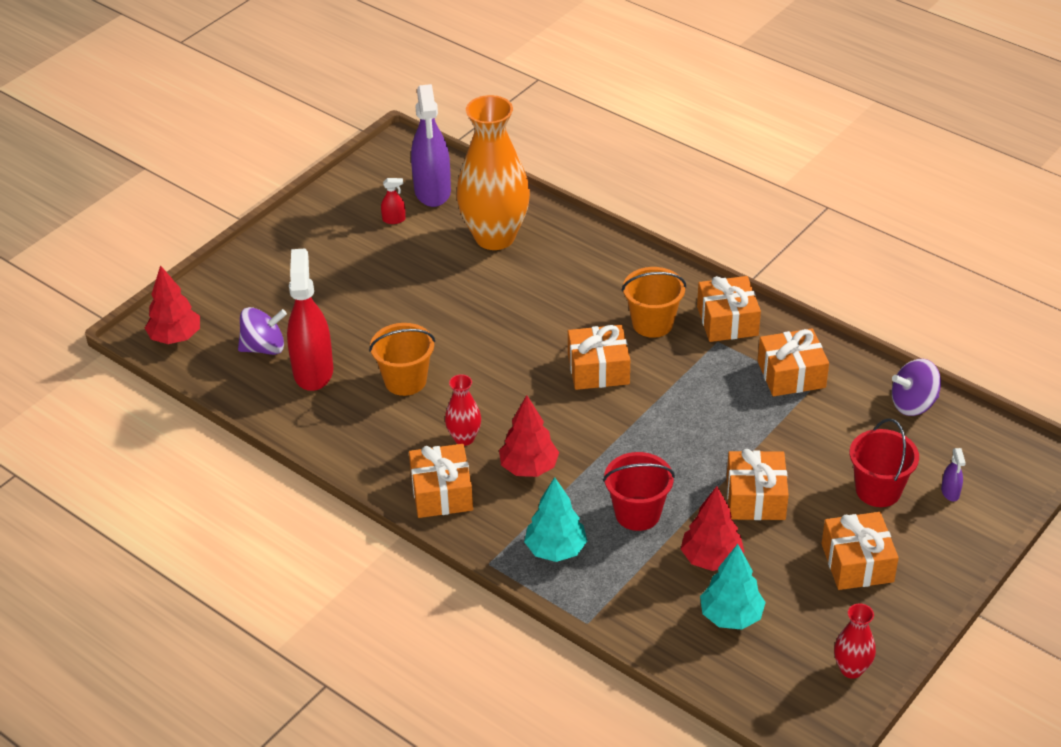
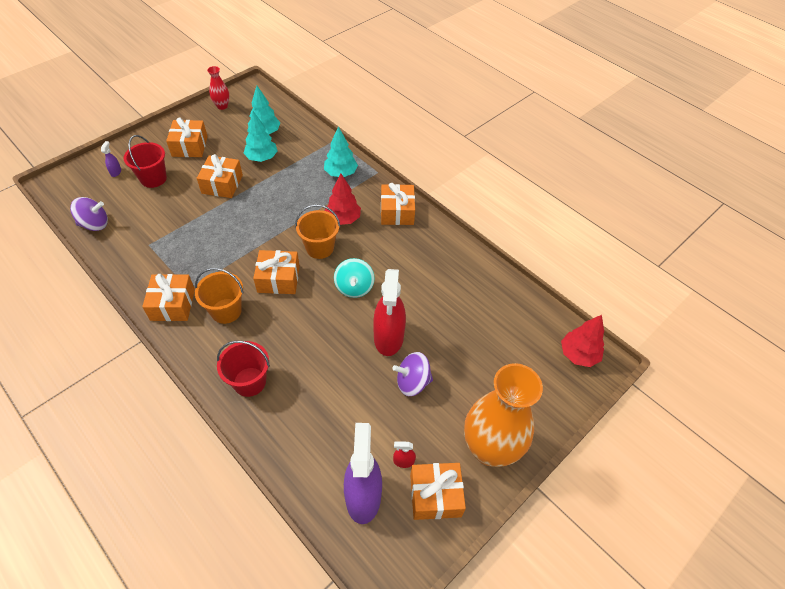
camera: 175 degrees left, 10 degrees up
purple spinning top [238,307,287,355] -> purple spinning top moved to [392,352,433,396]
red spray bottle [287,248,333,391] -> red spray bottle moved to [373,269,406,356]
orange bucket [369,323,435,396] -> orange bucket moved to [295,204,340,259]
red vase [445,374,481,446] -> none
orange vase [457,95,530,250] -> orange vase moved to [464,363,543,467]
red bucket [603,452,675,531] -> red bucket moved to [217,341,270,397]
red tree [681,486,744,571] -> turquoise tree [244,111,278,162]
orange gift [758,328,829,396] -> orange gift moved to [410,463,466,520]
none -> turquoise spinning top [334,258,375,298]

